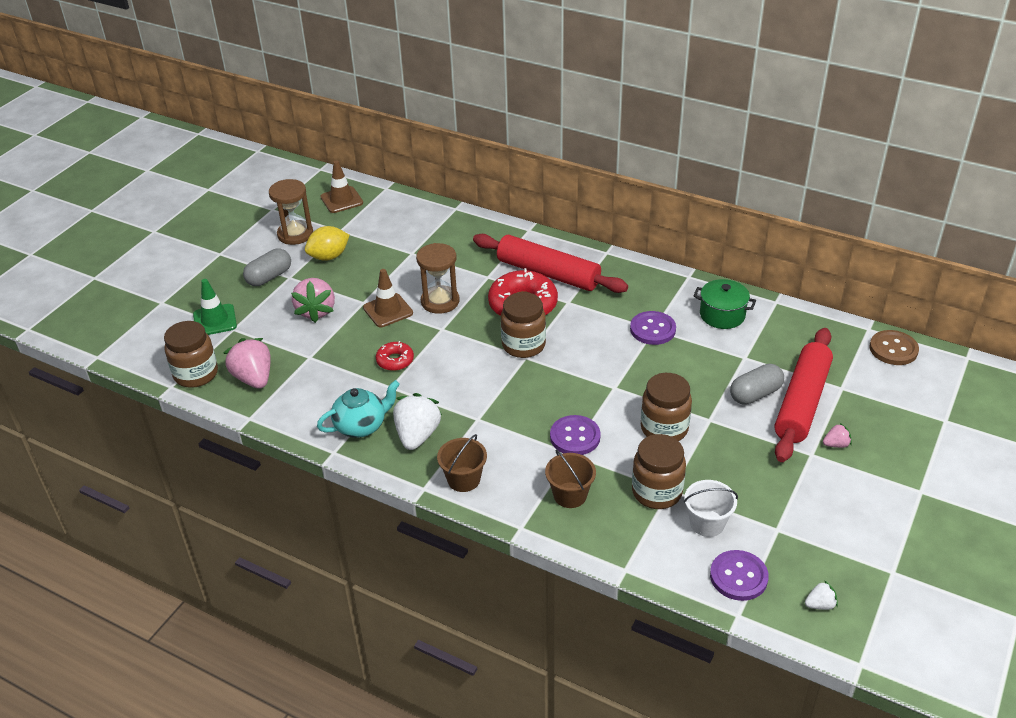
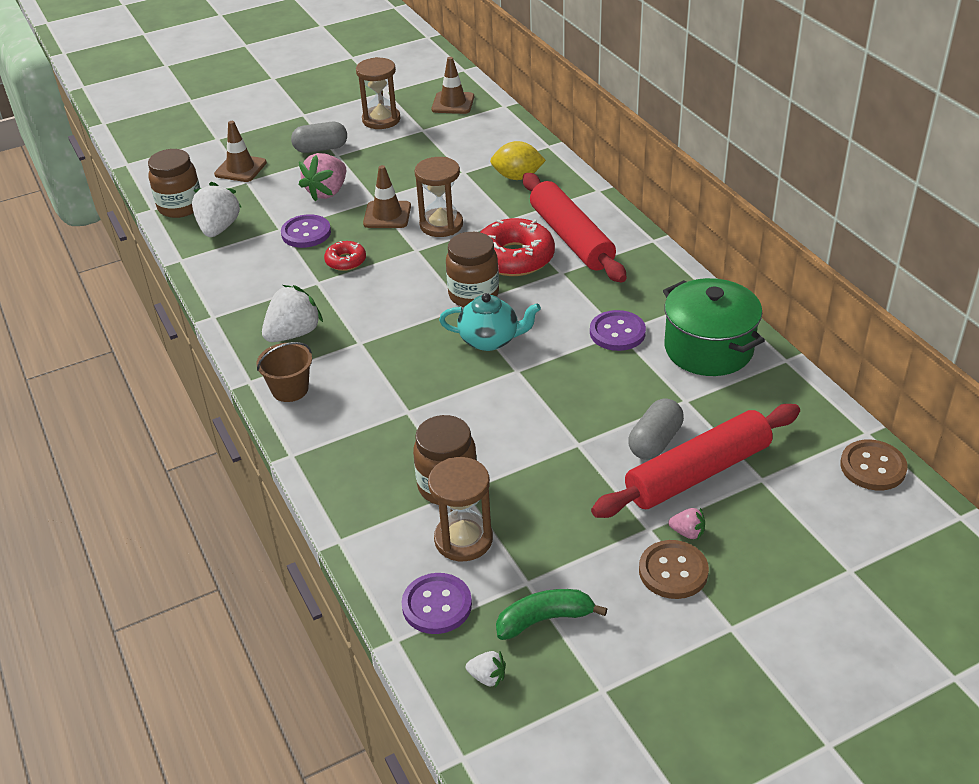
camera: 35 degrees right, 0 degrees up
green traffic cone [193,279,237,335] -> brown traffic cone [214,121,267,182]
pink strawberry [223,338,271,389] -> white strawberry [192,182,241,237]
yellow lemon [305,226,350,261] -> yellow lemon moved to [490,141,546,180]
turquoise teapot [317,380,400,438] -> turquoise teapot moved to [439,293,541,351]
brown bucket [545,449,596,508] -> none
purple button [550,415,601,455] -> purple button moved to [281,214,331,248]
brown jar [641,373,692,441] -> none
white bucket [684,480,738,537] -> brown hourglass [428,457,493,561]
green pot [693,279,756,329] -> green pot [663,278,765,376], size x1.55
grey capsule [730,364,784,405] -> grey capsule turned 60 degrees counterclockwise [628,398,684,460]
none -> green banana [496,589,607,640]
none -> brown button [639,540,709,599]

